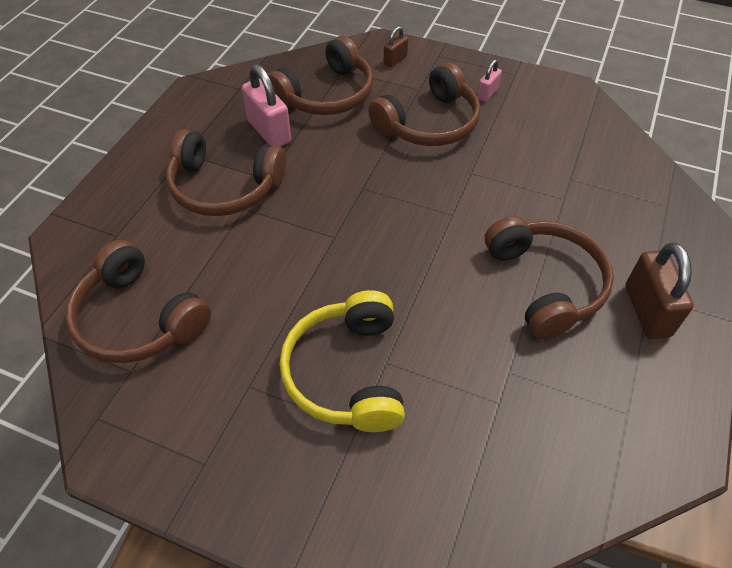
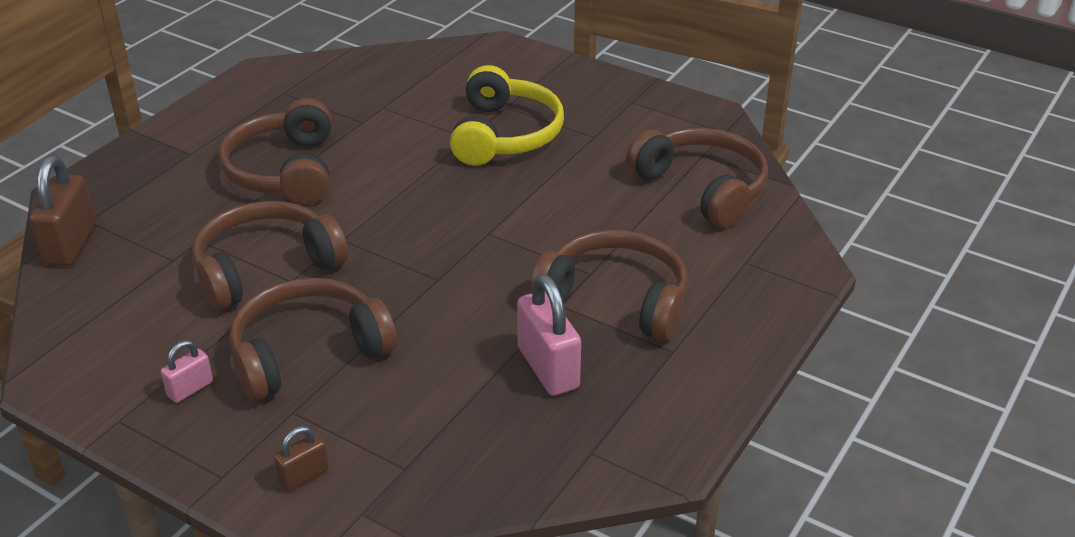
camera: 170 degrees left, 15 degrees down
brown headphones [268,36,373,115] -> brown headphones moved to [192,201,348,310]
brown padlock [625,243,694,339] -> brown padlock moved to [30,156,96,266]

